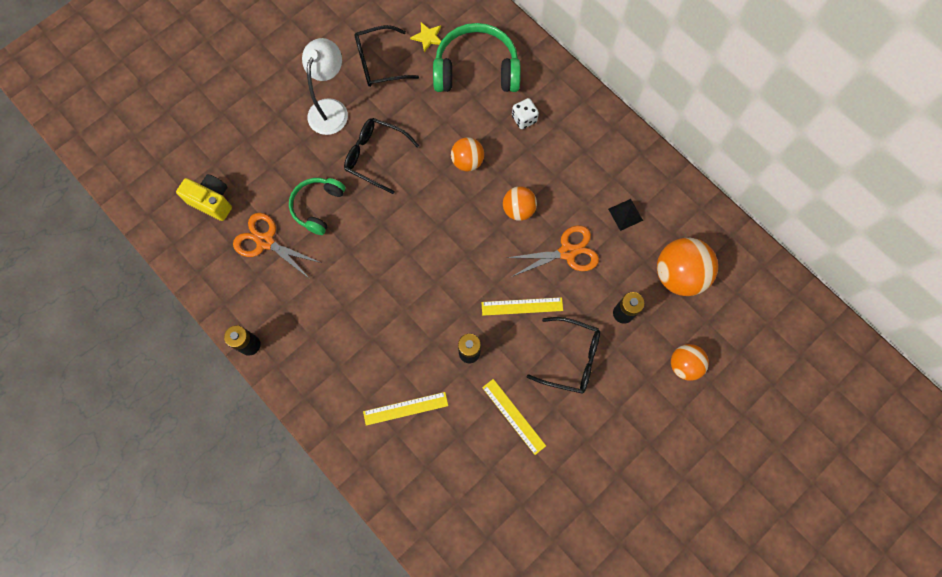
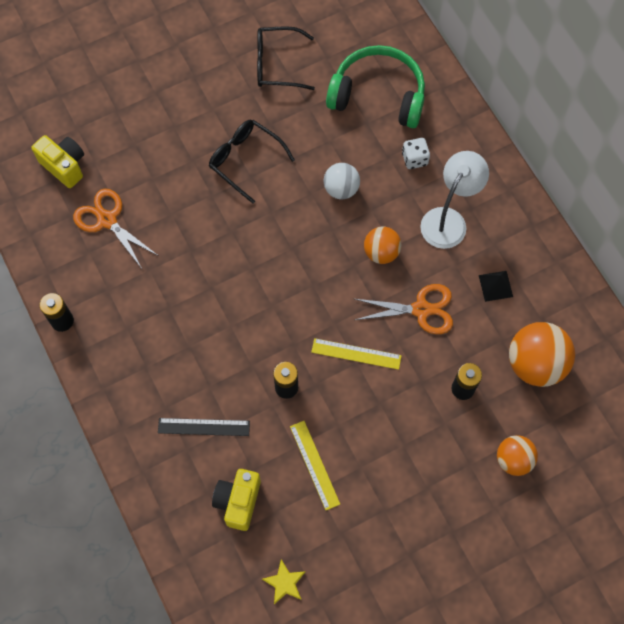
camera: 15 degrees right, 5 degrees down
green headphones [289,178,346,235] -> none
white lamp [302,38,348,135] -> white lamp moved to [420,151,489,249]
yellow ruler [363,392,448,426] -> black ruler [158,418,250,436]
yellow star [410,22,441,52] -> yellow star moved to [262,559,306,604]
orange ball [451,137,484,171] -> white ball [323,163,360,199]
black glasses [526,317,600,394] -> none
none -> yellow camera [212,469,261,531]

